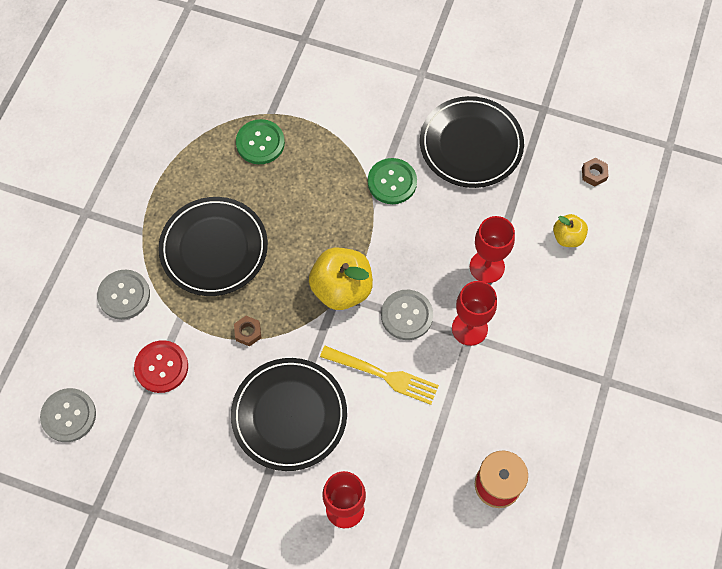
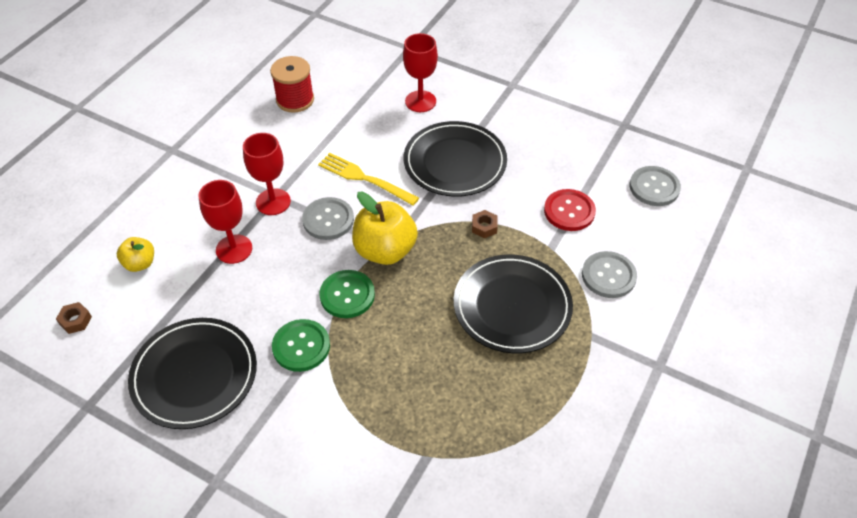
camera: 170 degrees left, 15 degrees down
green button [236,119,285,164] -> green button moved to [319,270,375,318]

